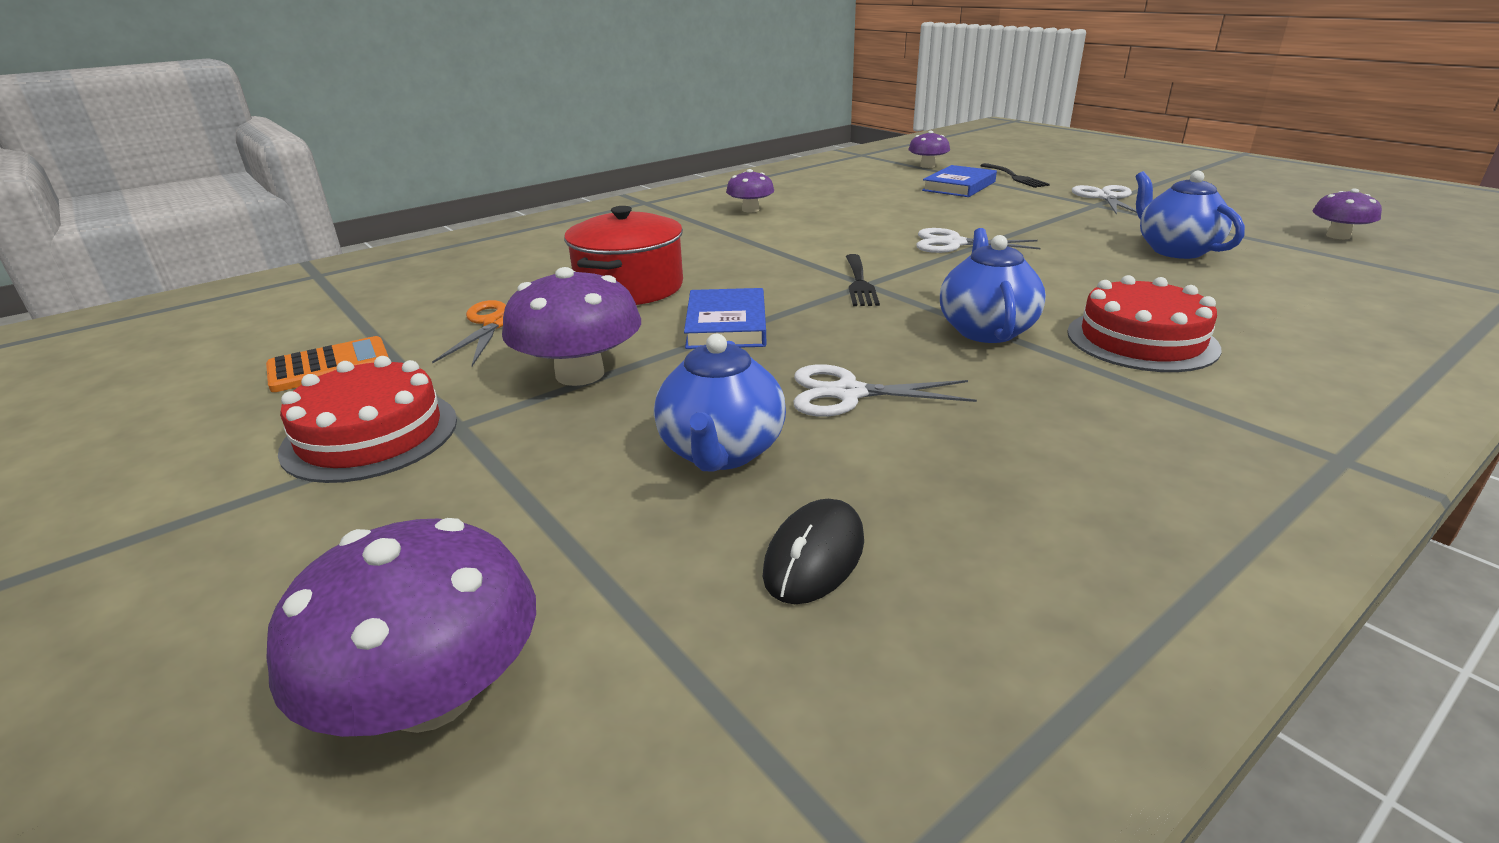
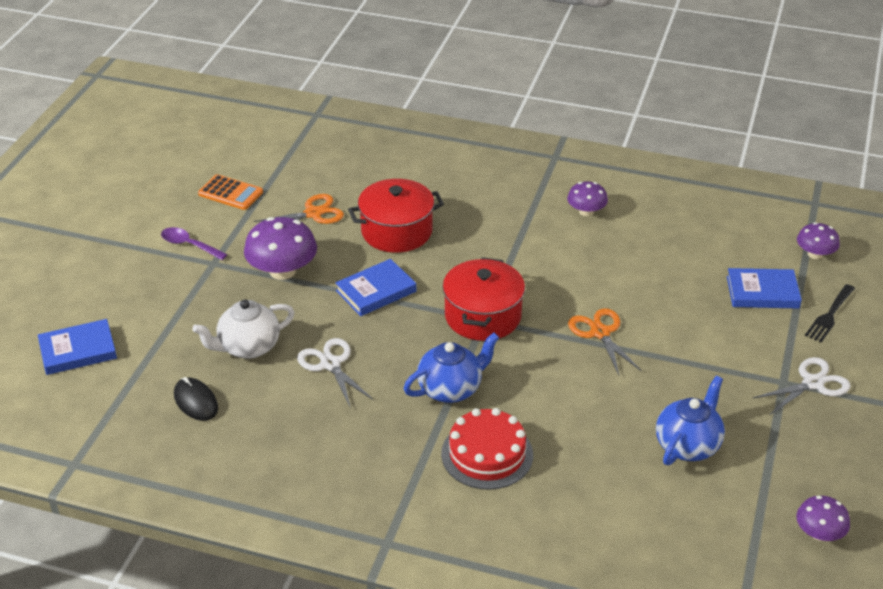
camera: 55 degrees right, 10 degrees up
purple mushroom [266,518,536,737] -> blue book [38,319,117,375]
red cake [278,356,457,483] -> purple spoon [161,227,228,260]
blue teapot [654,334,786,472] -> white teapot [192,299,295,359]
black mouse [763,499,864,604] -> black mouse turned 60 degrees clockwise [174,377,218,421]
black fork [846,254,880,306] -> red pot [443,257,525,341]
white scissors [916,228,1041,253] -> orange scissors [568,308,642,375]

